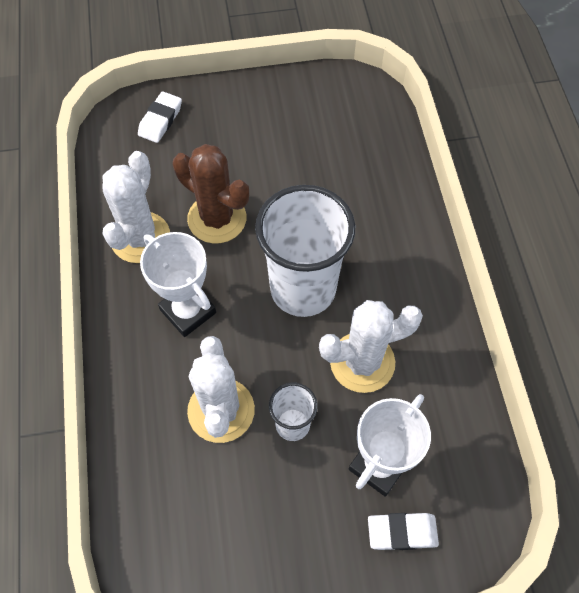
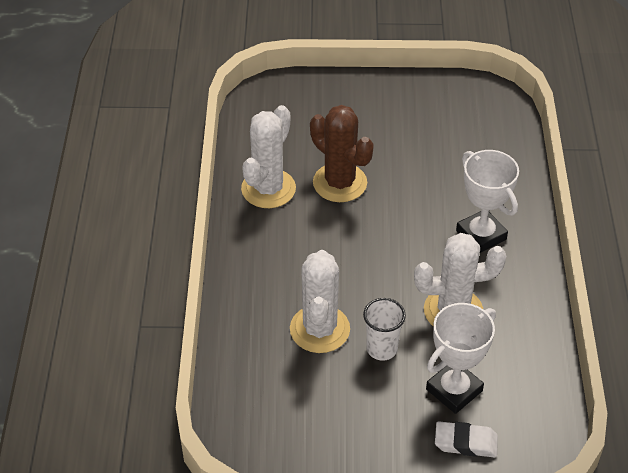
camera: 10 degrees right, 15 degrees down
white eraser [138,91,182,143] -> none
white trophy [140,232,216,337] -> white trophy moved to [456,150,519,253]
white cup [255,185,355,317] -> none

